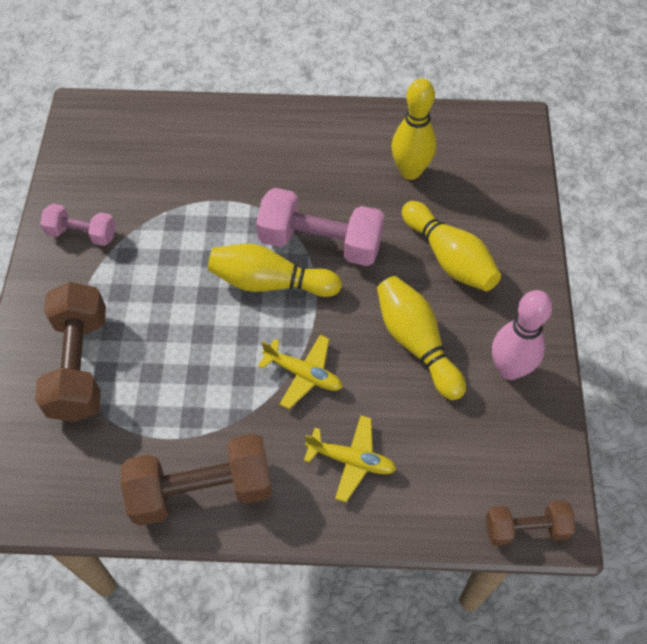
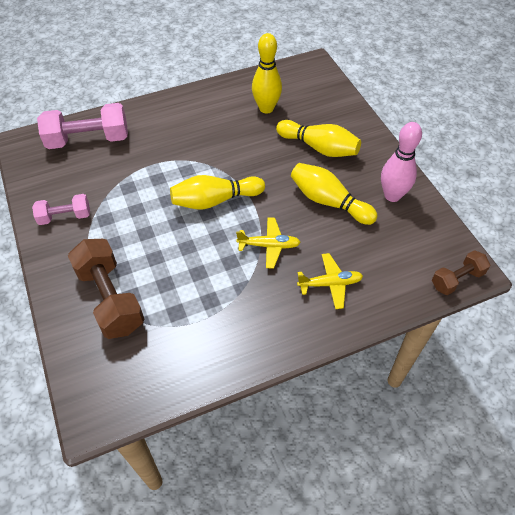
camera: 25 degrees left, 5 degrees down
brown dumbbell [121,433,273,526] -> none
pink dumbbell [256,188,385,266] -> pink dumbbell moved to [37,103,128,149]

